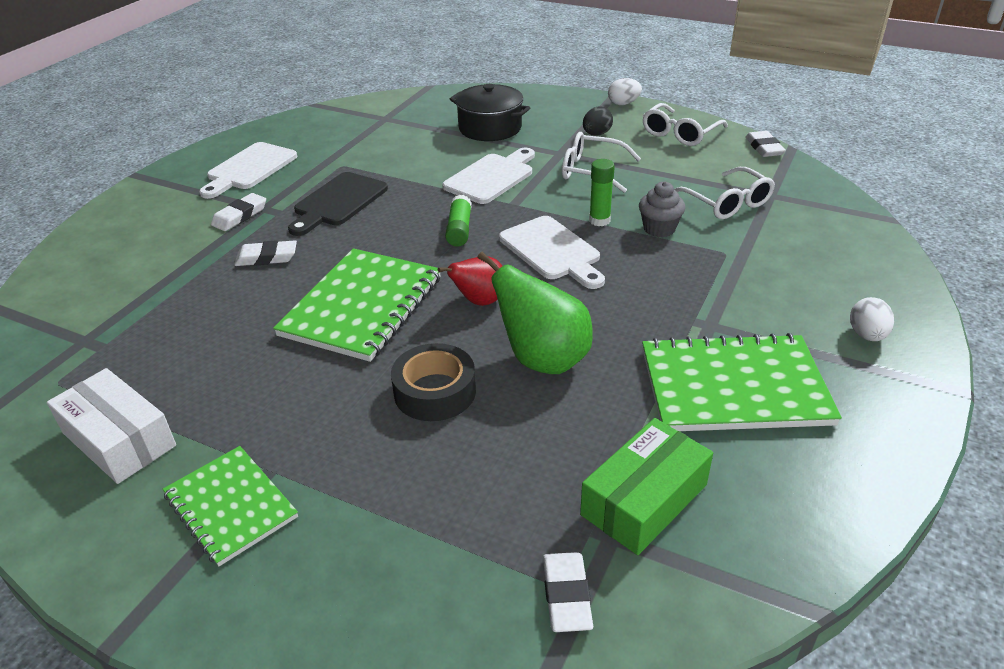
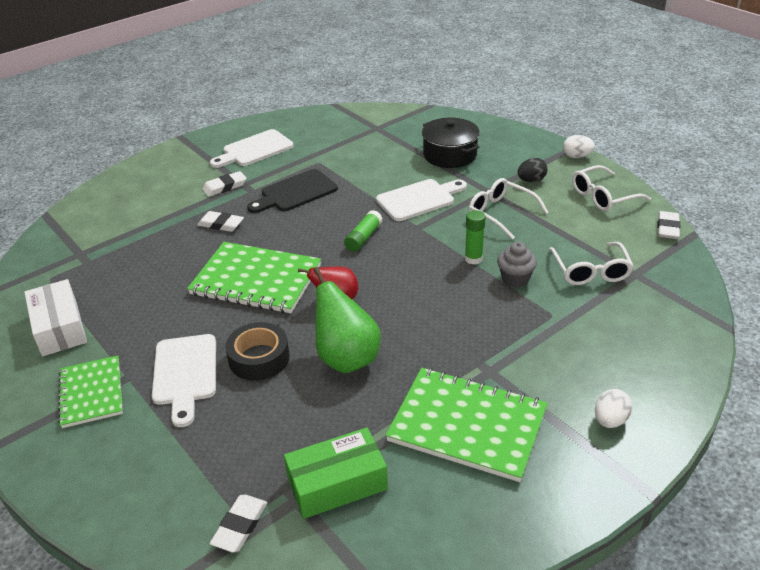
camera: 25 degrees right, 0 degrees up
green notebook [273,248,441,362] -> green notebook turned 60 degrees clockwise [187,242,321,313]
white cutting board [499,216,605,289] -> white cutting board moved to [152,334,216,427]

